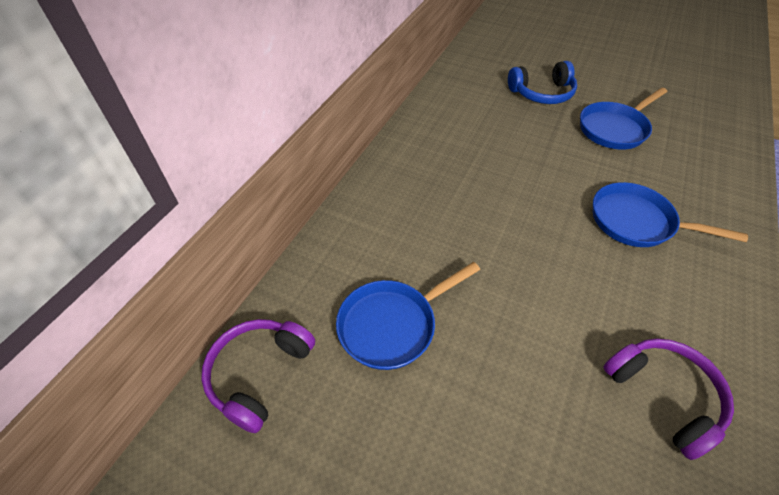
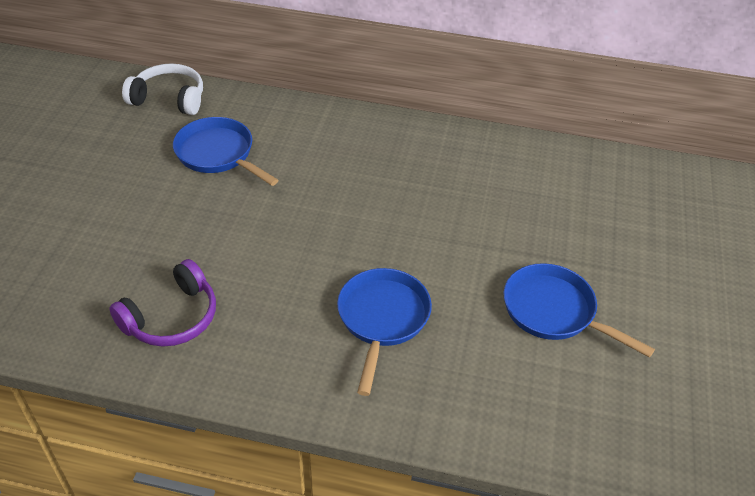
camera: 75 degrees right, 5 degrees down
purple headphones [201,319,315,433] -> white headphones [122,63,203,115]
blue headphones [508,61,577,104] -> none

